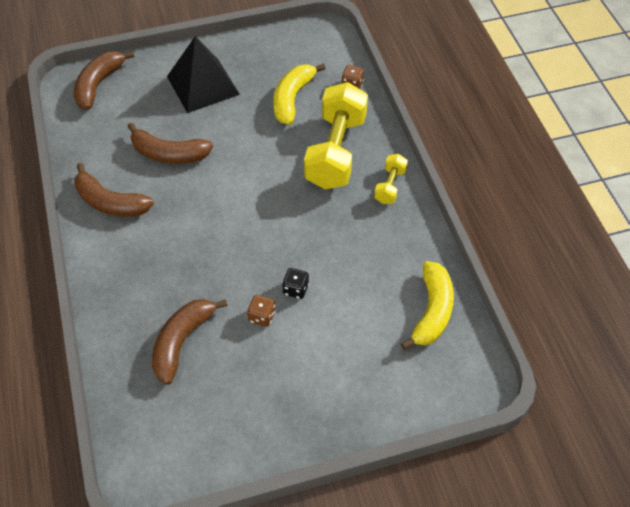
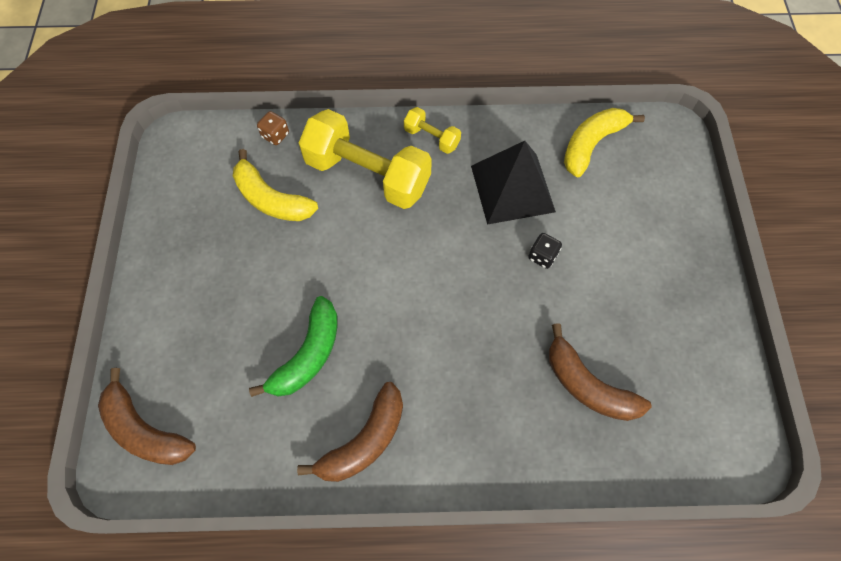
camera: 75 degrees left, 10 degrees up
brown banana [127,123,213,164] -> green banana [249,296,337,397]
black pyramid [167,36,240,113] -> black pyramid moved to [471,141,556,225]
brown dice [247,295,276,327] -> none
yellow banana [401,261,454,350] -> yellow banana turned 75 degrees counterclockwise [564,108,645,177]

